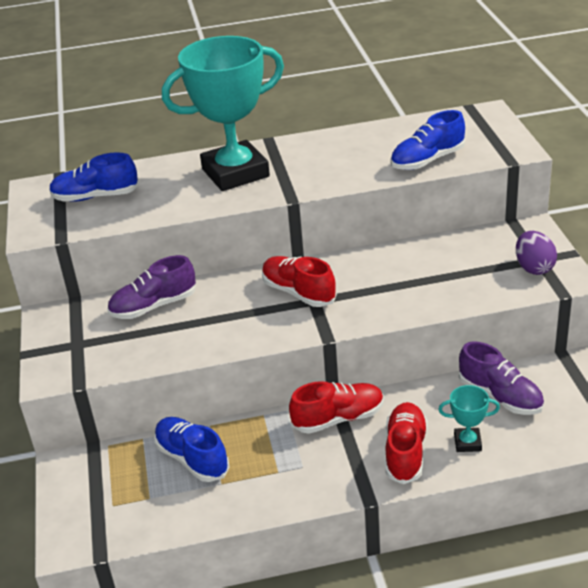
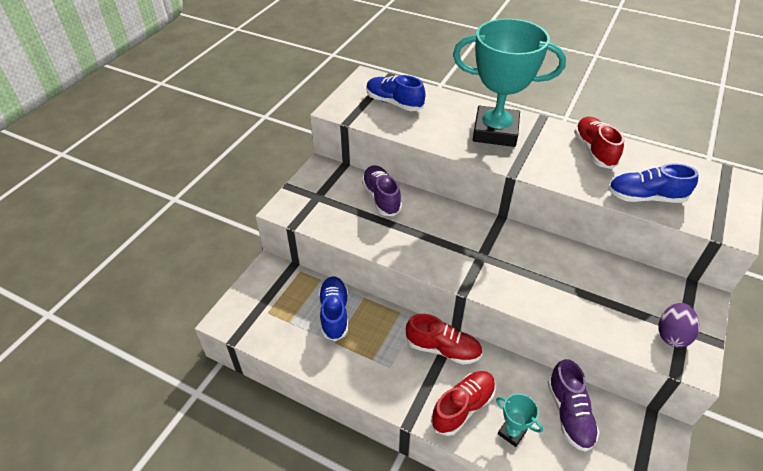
camera: 35 degrees right, 10 degrees up
purple shoe [107,255,196,319] -> purple shoe turned 60 degrees clockwise [362,165,402,216]
red shoe [262,256,337,307] -> red shoe moved to [574,117,624,169]

